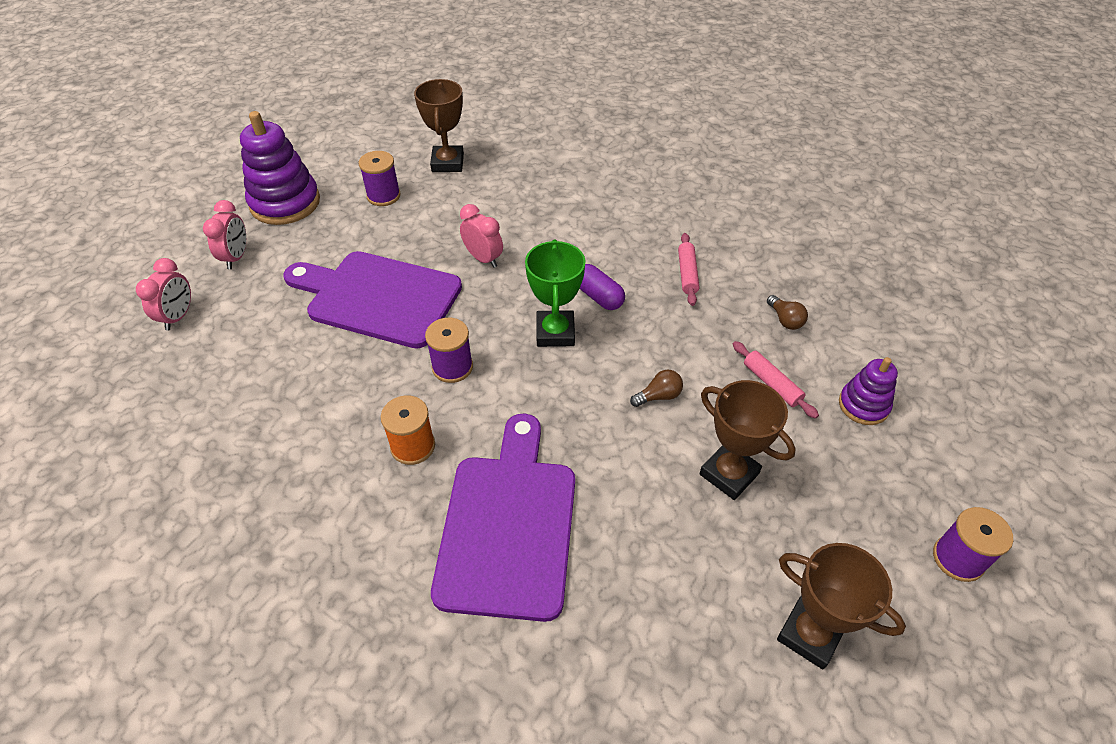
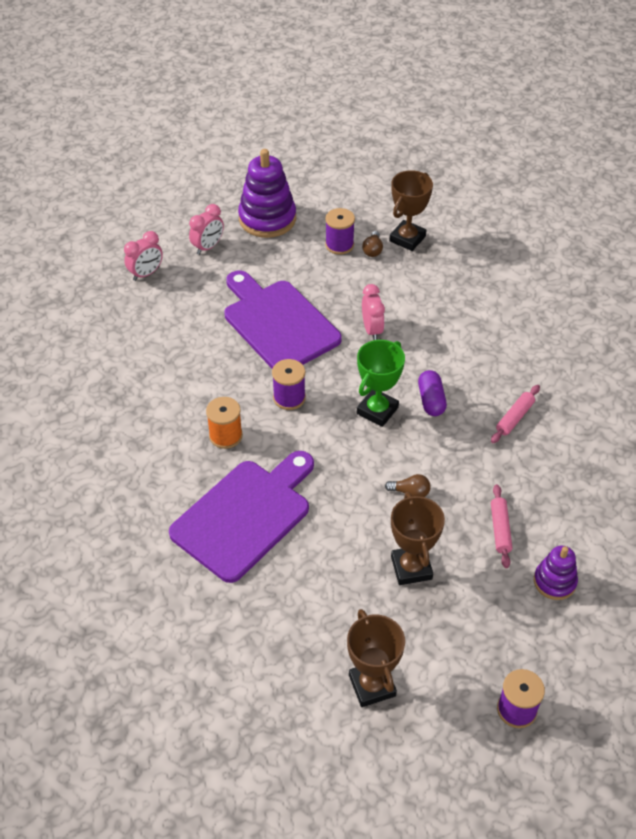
camera: 35 degrees right, 0 degrees up
brown light bulb [767,295,808,330] -> brown light bulb moved to [362,231,383,257]

